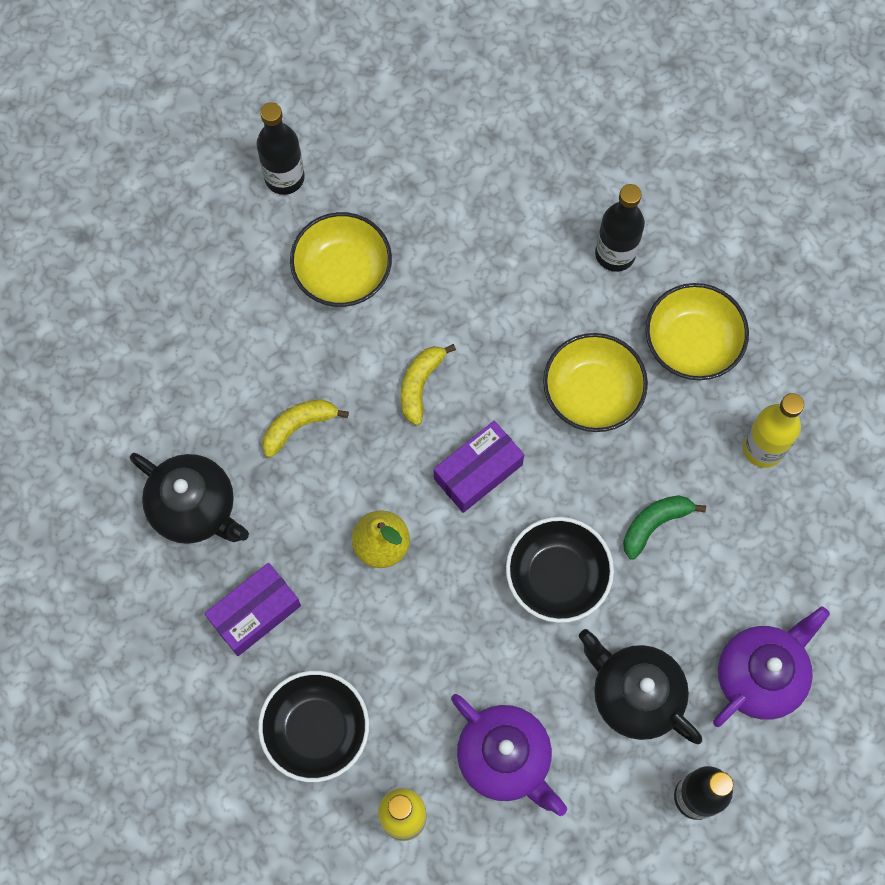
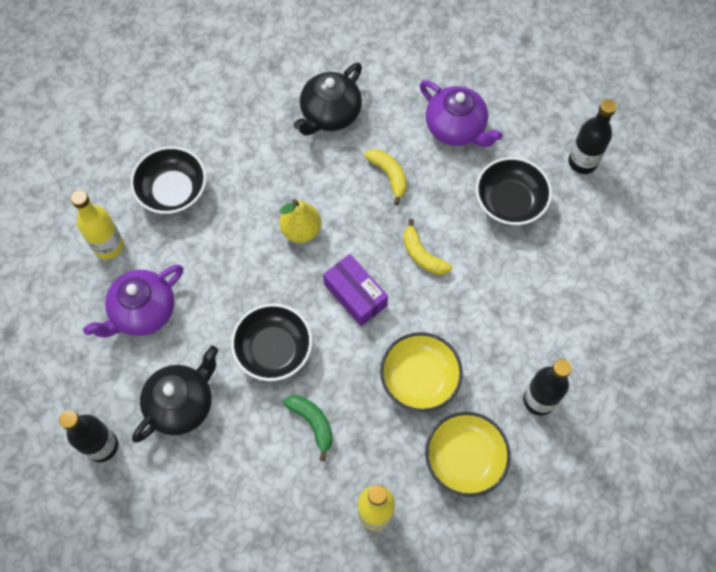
camera: 90 degrees right, 5 degrees down
purple box [204,563,301,656] -> none
yellow bowl [290,212,392,307] -> black bowl [476,157,552,225]
yellow banana [401,344,456,425] -> yellow banana turned 150 degrees counterclockwise [403,219,452,275]
purple teapot [713,606,830,727] -> purple teapot moved to [420,80,503,147]

